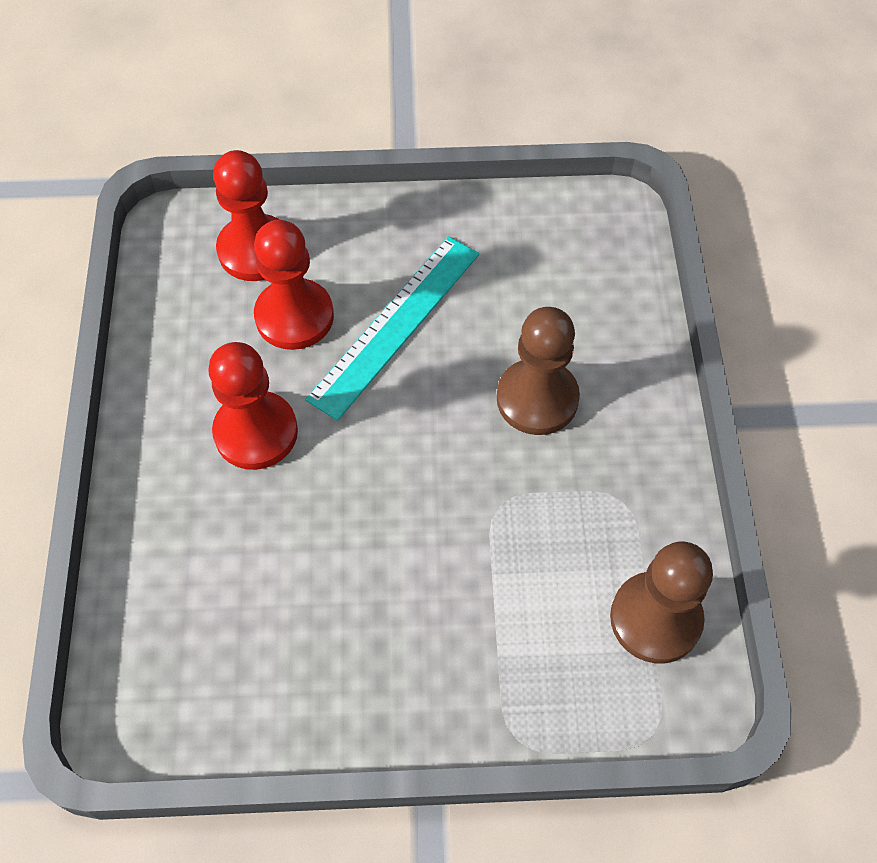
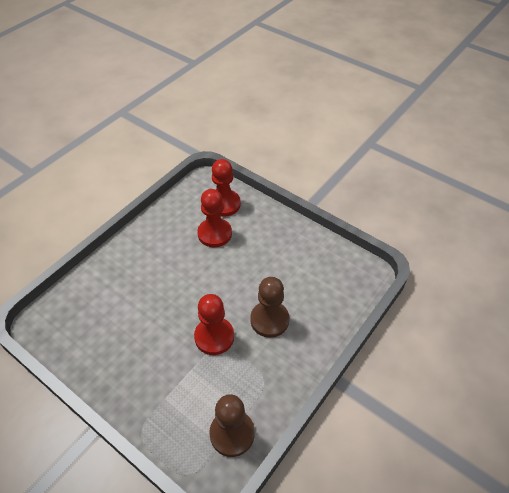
camera: 40 degrees right, 10 degrees down
red pawn [208,342,298,470] -> red pawn moved to [194,294,234,355]
turquoise ruler [305,236,479,421] -> none

